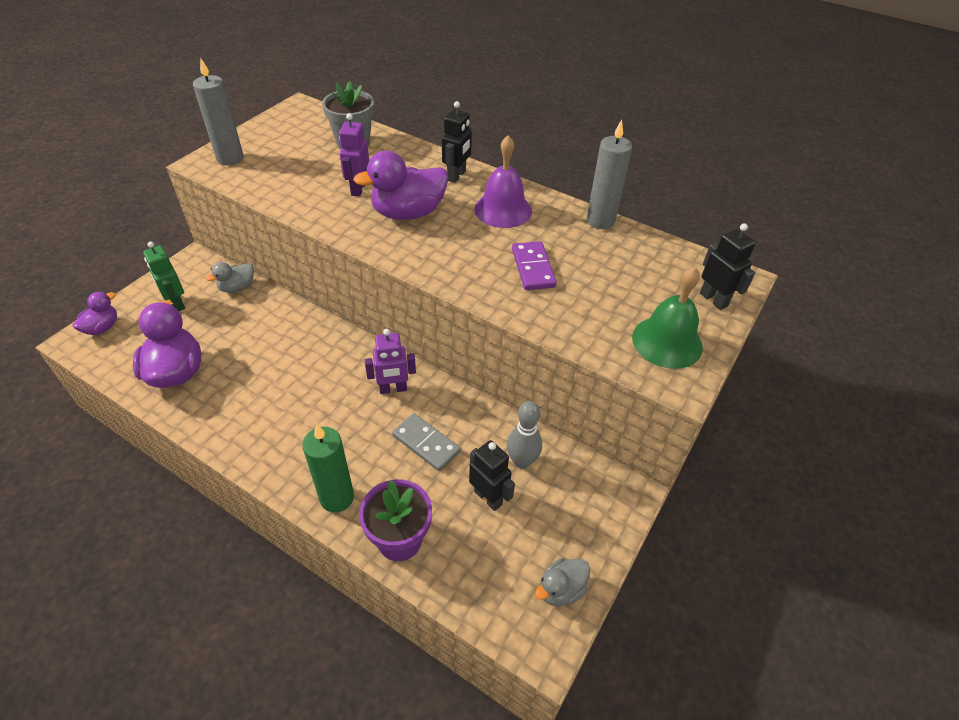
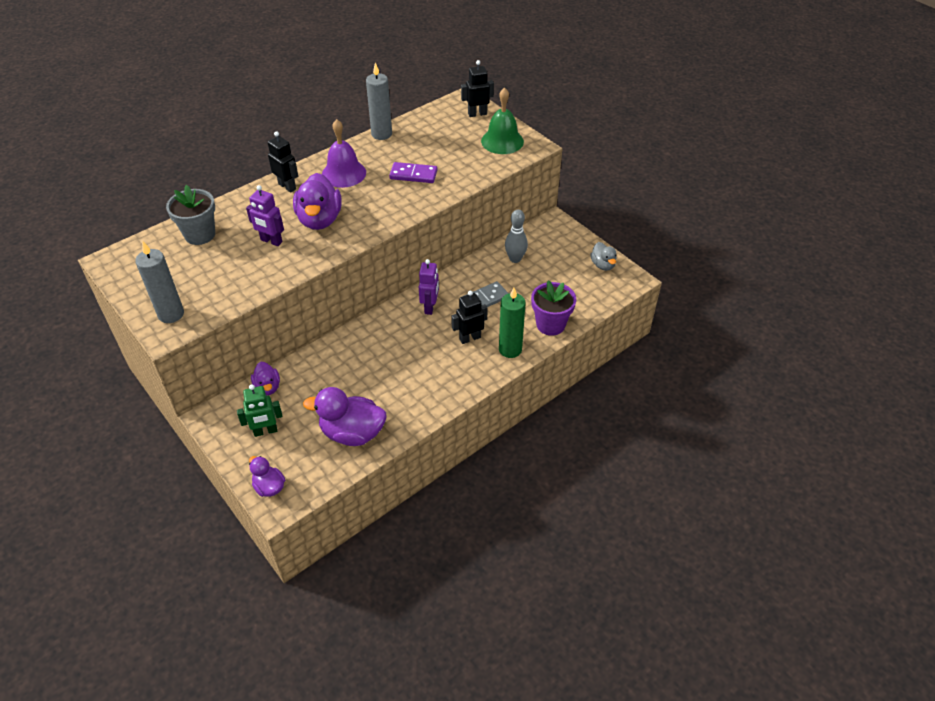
camera: 70 degrees left, 0 degrees up
grey duck [206,262,254,293] -> purple duck [251,362,280,395]
black robot [469,440,515,511] -> black robot moved to [451,291,488,344]

